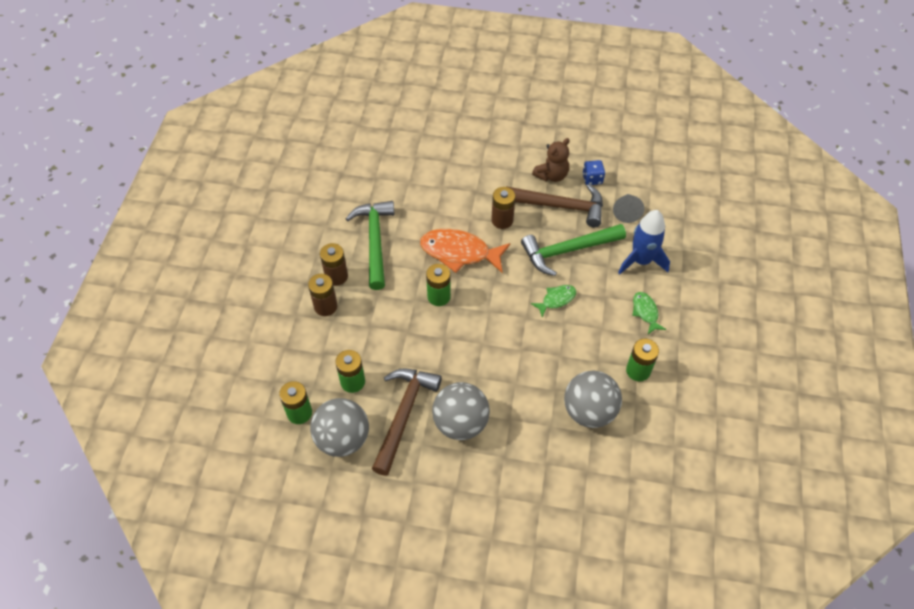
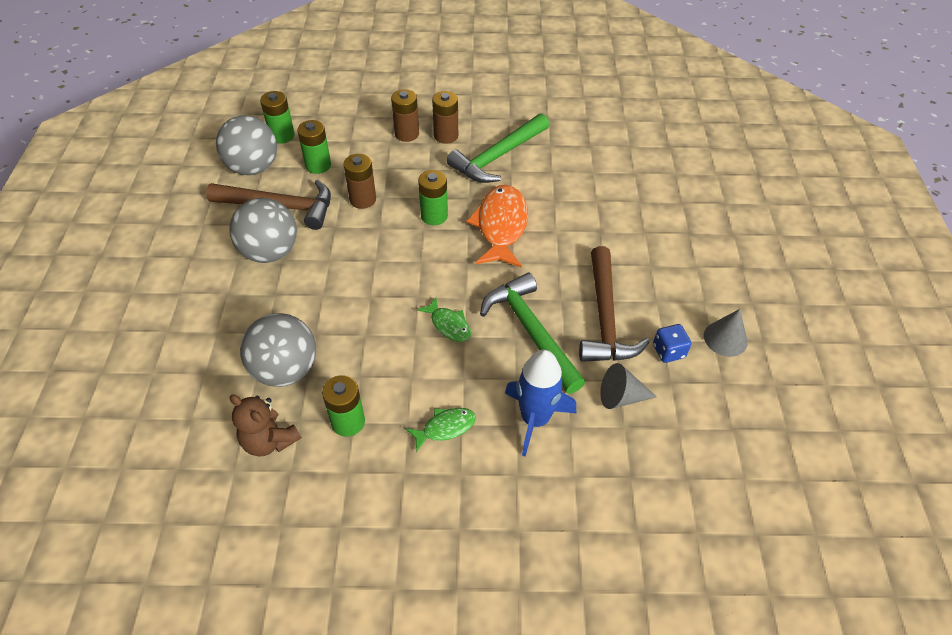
camera: 80 degrees right, 5 degrees down
green hammer [346,201,395,290] -> green hammer turned 150 degrees clockwise [447,113,549,183]
brown battery [491,187,516,229] -> brown battery moved to [343,154,376,209]
brown teddy bear [532,138,570,182] -> brown teddy bear moved to [230,394,301,456]
none -> grey cone [704,309,748,357]

